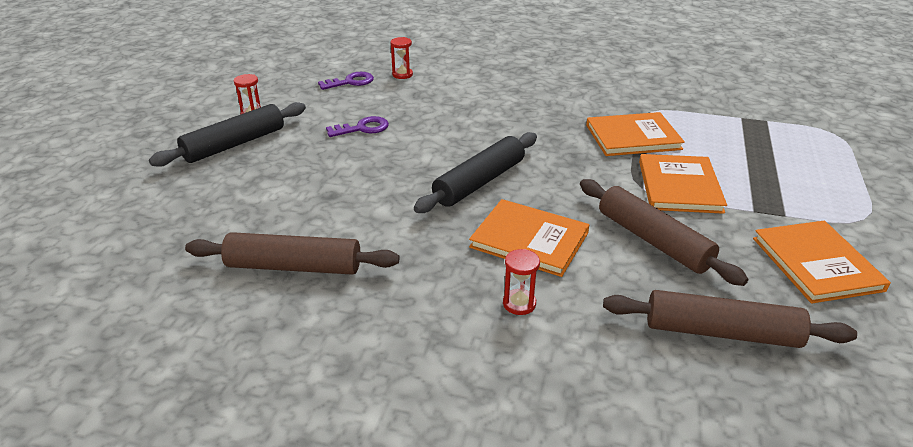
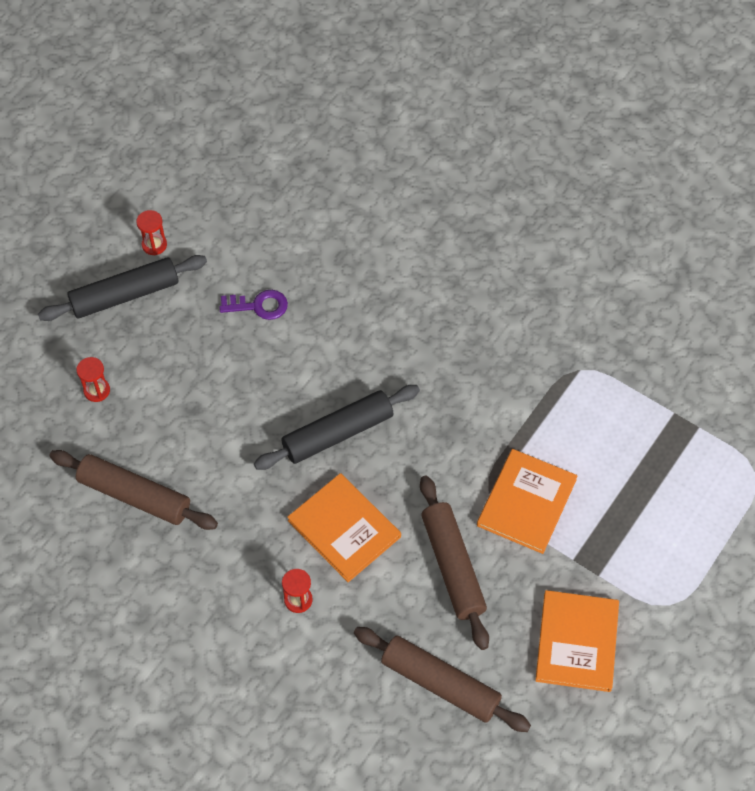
camera: 20 degrees right, 25 degrees up
purple key [318,72,374,90] -> none
red hourglass [390,37,413,79] -> red hourglass moved to [76,357,110,402]
orange book [586,112,685,156] -> none

